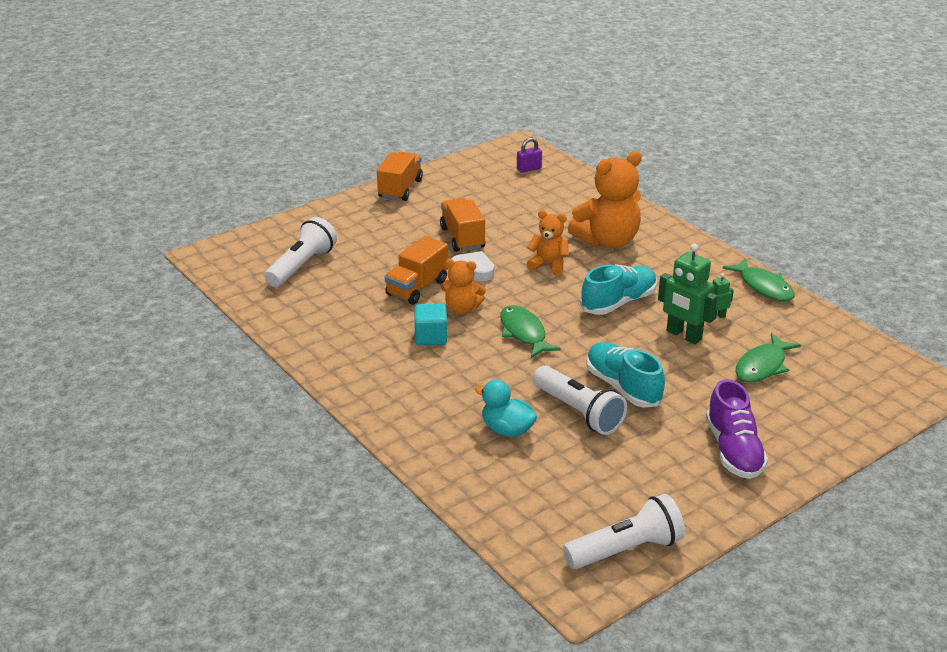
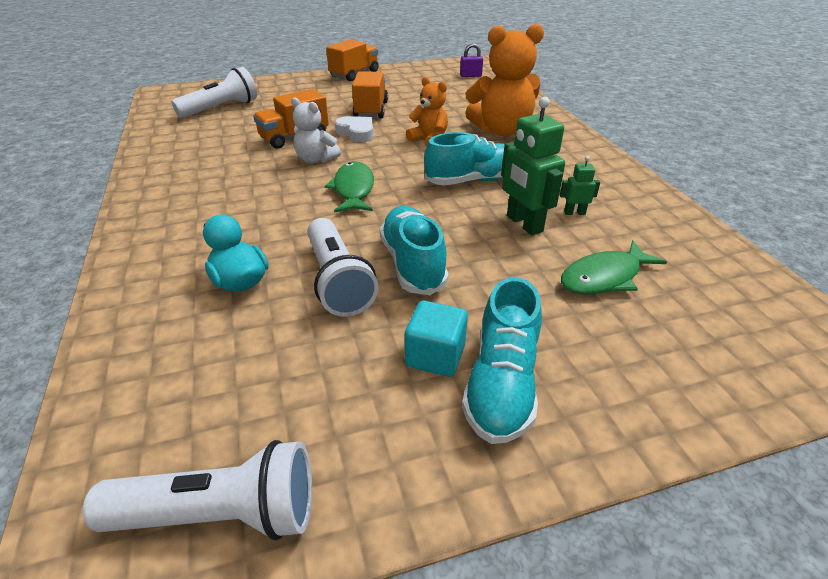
camera: 20 degrees right, 5 degrees up
turquoise cube [414,304,447,345] -> turquoise cube moved to [405,301,468,377]
orange teddy bear [441,259,486,314] -> white teddy bear [291,97,341,163]
purple shoe [706,379,768,479] -> turquoise shoe [462,277,542,444]
green fish [723,258,795,301] -> none

